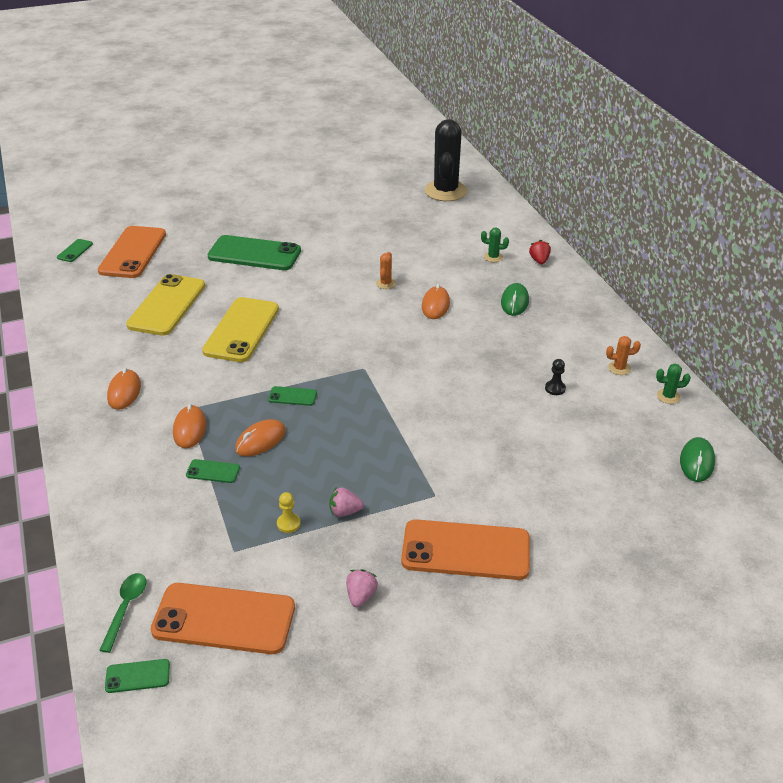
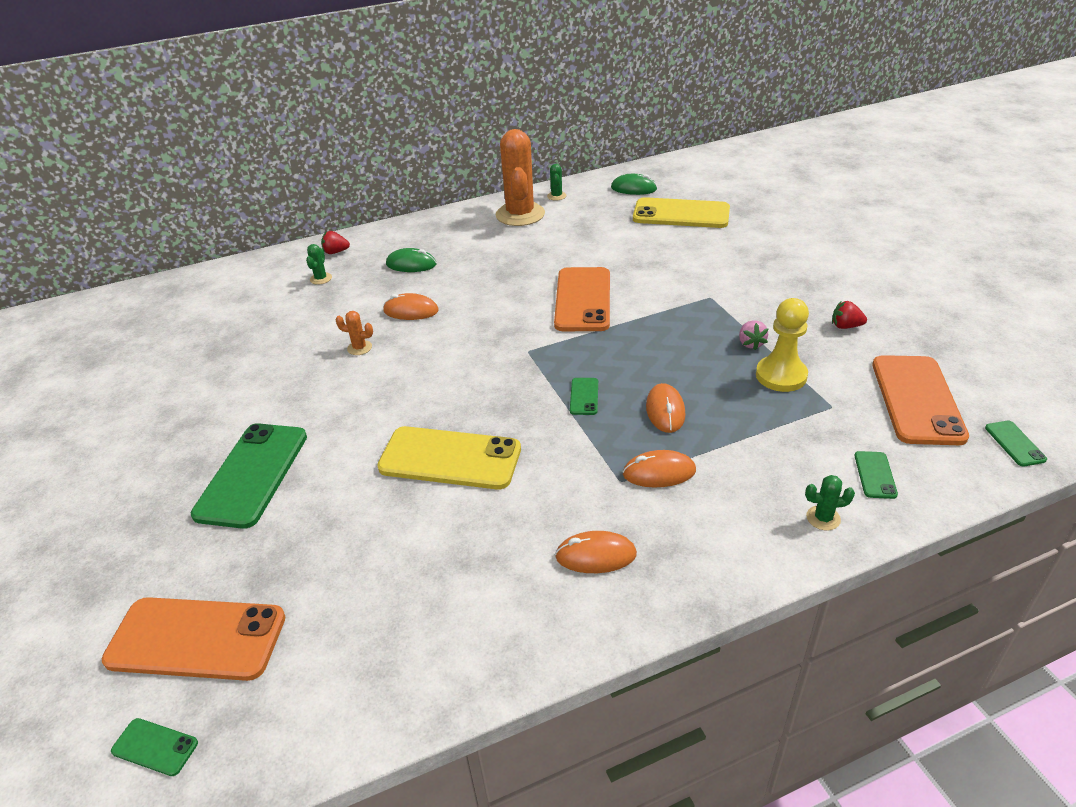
camera: 90 degrees left, 0 degrees up
green spoon [99,573,146,653] -> none
yellow phone [126,274,205,336] -> yellow phone moved to [633,197,730,228]
green phone [186,459,240,483] -> green phone moved to [855,451,898,499]
orange mouse [235,419,286,457] -> orange mouse turned 45 degrees clockwise [646,383,685,433]
yellow pawn [277,492,301,533] -> yellow pawn [756,298,809,392], size x2.07
pink strawberry [346,569,378,607] -> red strawberry [832,301,867,329]
orange phone [401,519,530,580] -> orange phone moved to [554,267,610,331]
black cactus [425,119,467,201] -> none
black pawn [545,359,566,395] -> none
orange cactus [606,336,641,375] -> orange cactus [496,129,545,226], size x2.48
none -> green cactus [805,475,855,530]

